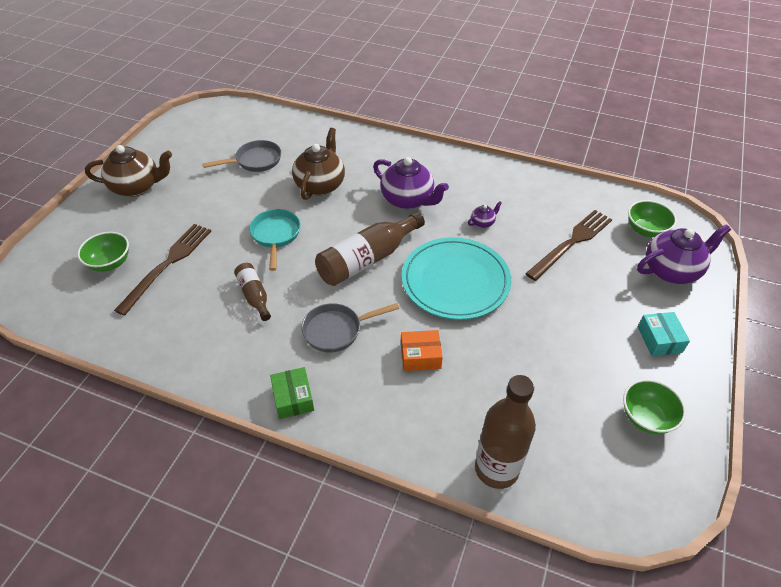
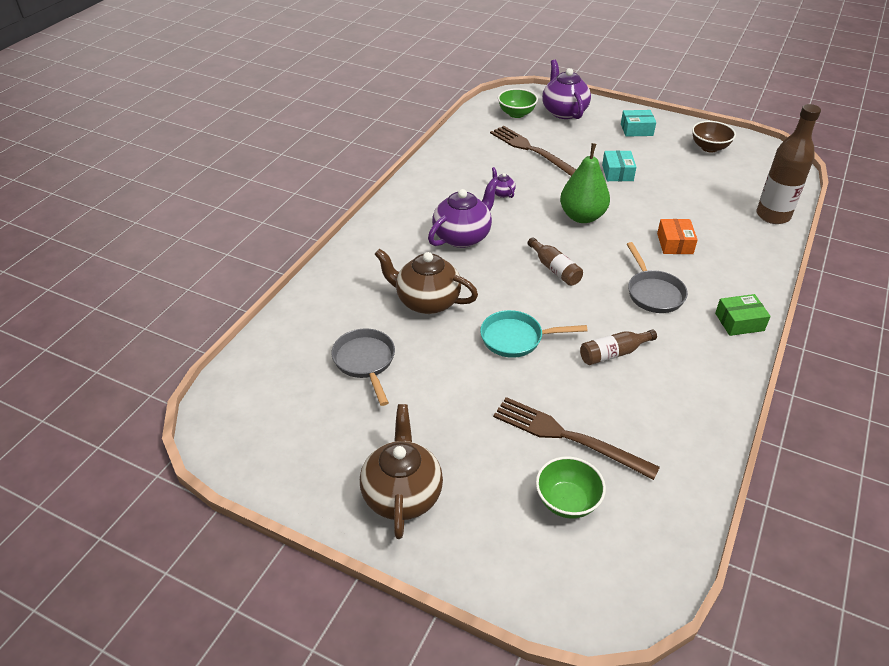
camera: 85 degrees left, 5 degrees down
brown bottle [315,212,425,286] -> brown bottle [527,237,583,286], size x0.55
turquoise plate [402,237,511,320] -> green pear [560,143,610,223]
green bowl [623,379,686,434] -> brown bowl [692,121,736,152]
none -> turquoise box [602,151,636,181]

